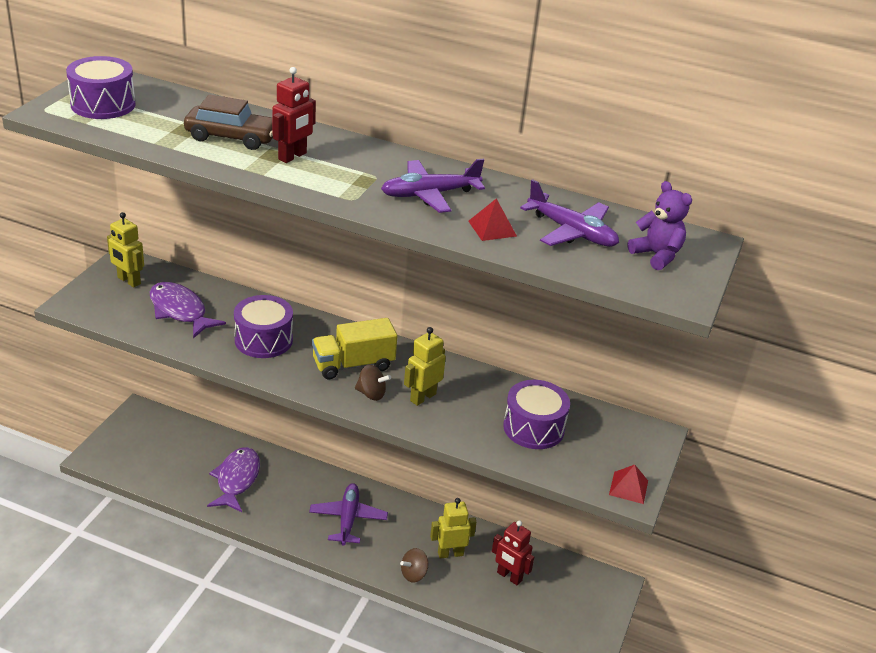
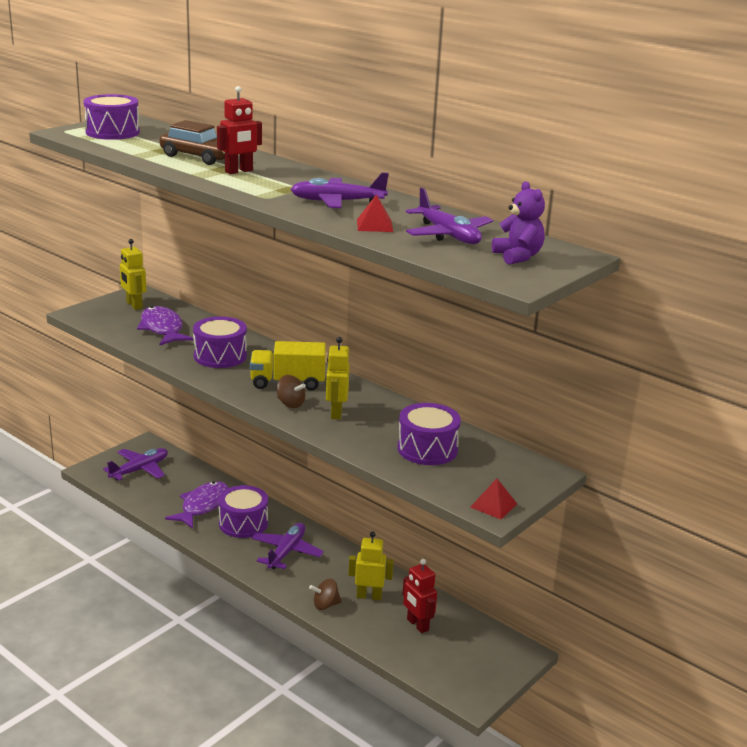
camera: 20 degrees right, 10 degrees down
yellow robot [404,327,446,406] -> yellow robot turned 60 degrees counterclockwise [326,337,350,419]
none -> purple plane [103,448,168,481]
none -> purple drum [218,485,268,538]

